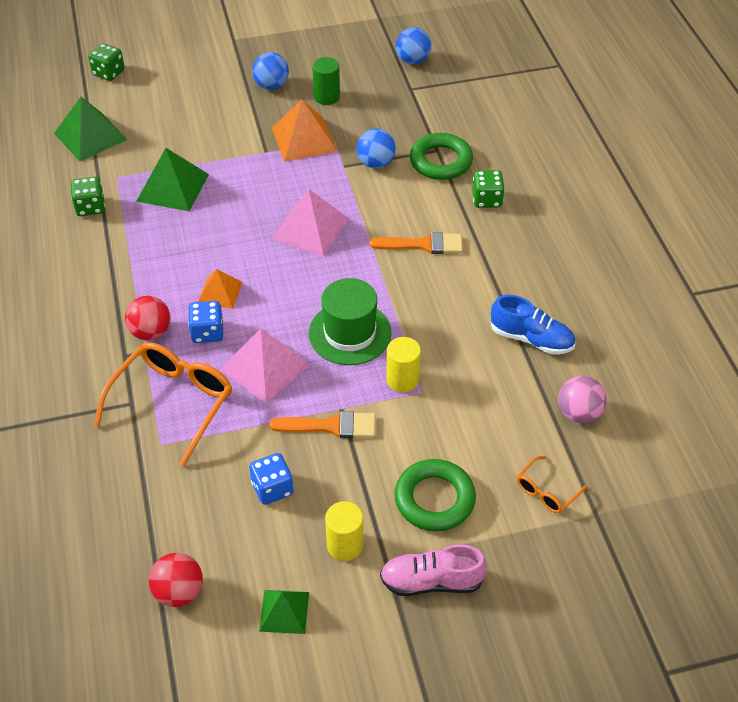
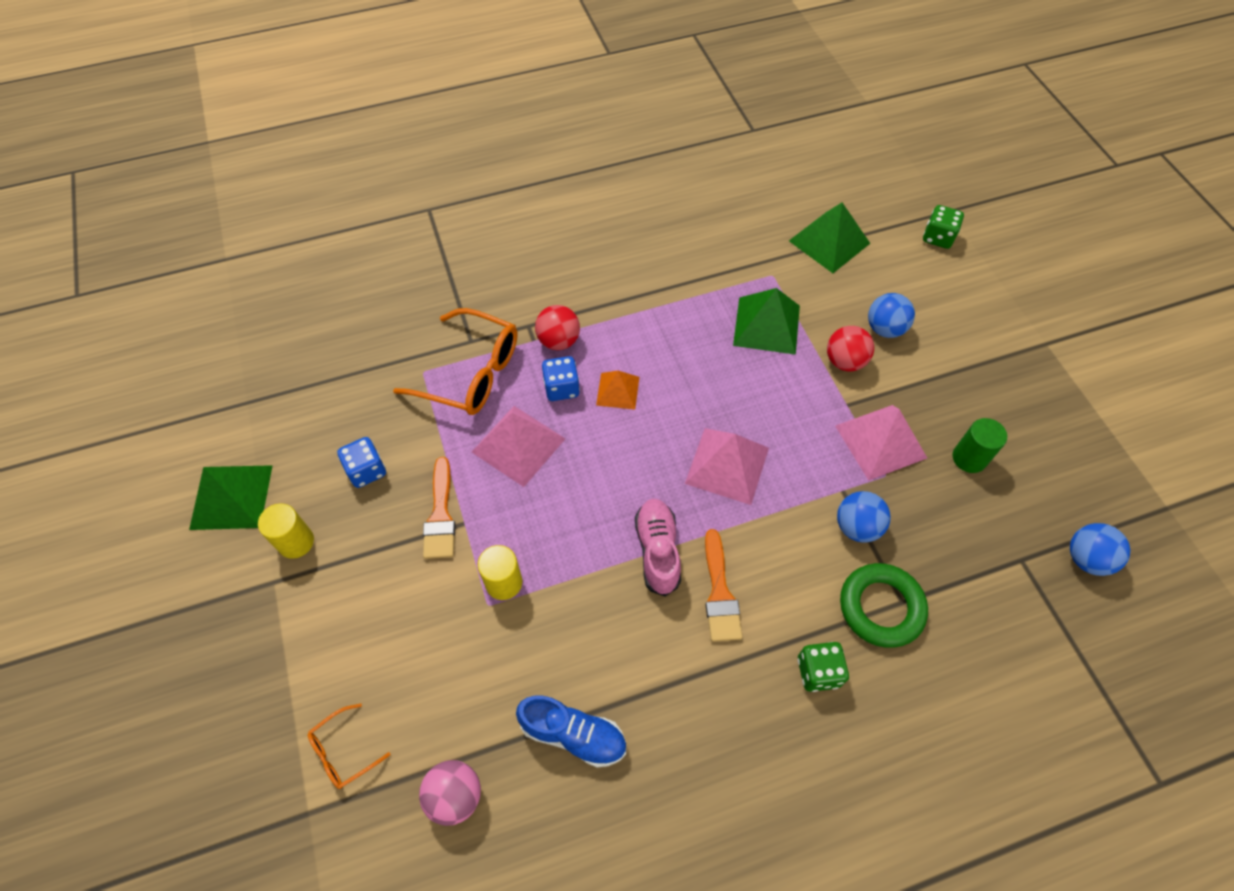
camera: 85 degrees right, 10 degrees up
green dice [70,177,105,216] -> none
red ball [149,553,203,607] -> red ball moved to [827,326,874,371]
blue ball [252,52,289,90] -> blue ball moved to [868,293,915,338]
green pyramid [259,590,309,634] -> green pyramid [189,465,273,530], size x1.65
orange pyramid [272,100,337,162] -> pink pyramid [835,405,927,481]
green hat [309,278,391,365] -> none
pink shoe [380,544,487,596] -> pink shoe moved to [635,499,681,597]
green ring [394,459,476,531] -> none
blue shoe [490,295,575,355] -> blue shoe turned 90 degrees counterclockwise [516,696,626,768]
orange glasses [517,456,587,513] -> orange glasses turned 75 degrees counterclockwise [308,704,391,789]

